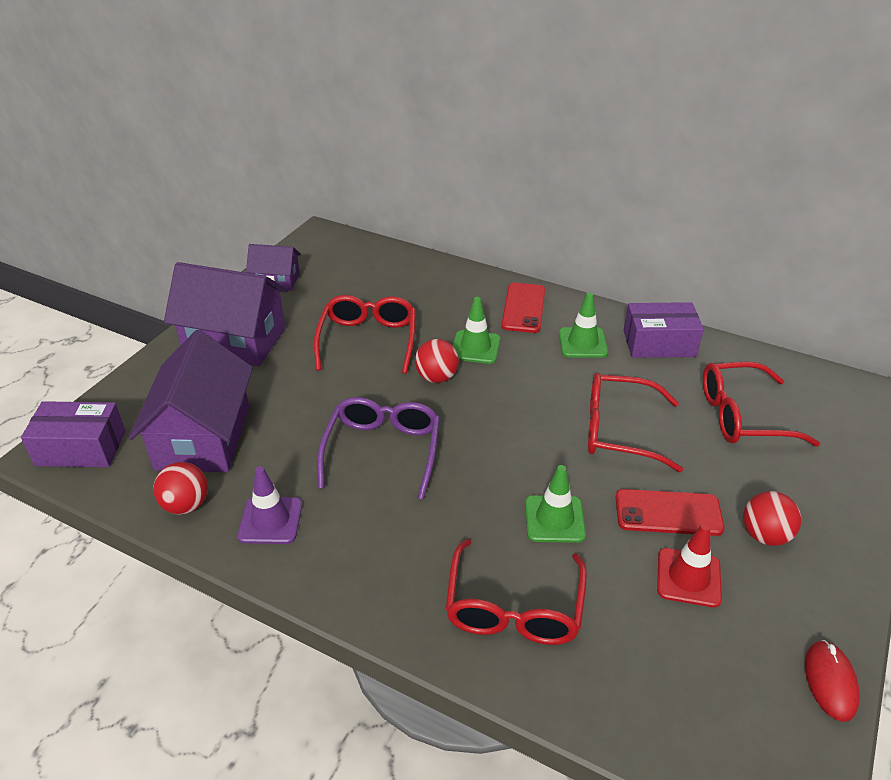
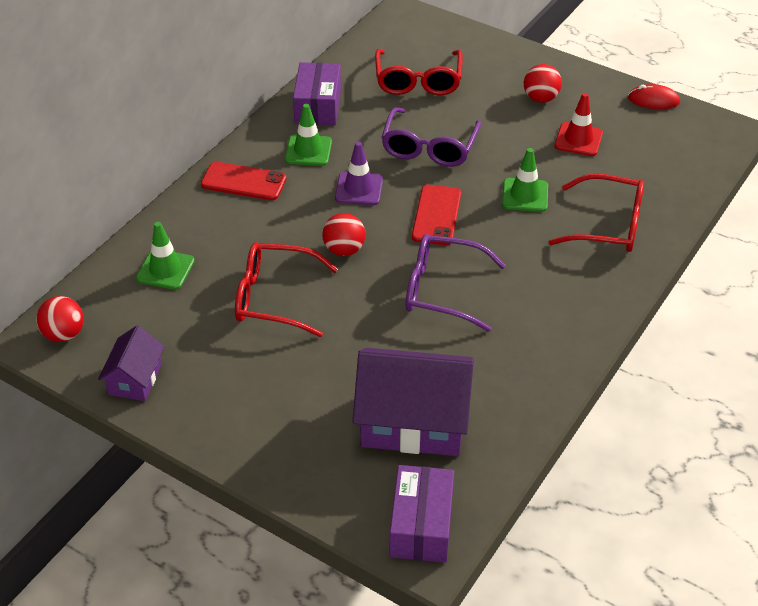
camera: 85 degrees left, 5 degrees up
red ball [153,462,208,514] -> red ball moved to [36,296,84,342]
purple house [164,262,288,366] -> none
purple traffic cone [237,466,302,544] -> purple traffic cone moved to [335,142,383,205]
green traffic cone [453,297,500,364] -> green traffic cone moved to [136,222,195,290]
red glasses [588,373,683,472] -> purple glasses [381,107,481,167]
red phone [615,489,725,536] -> red phone moved to [412,185,461,245]

